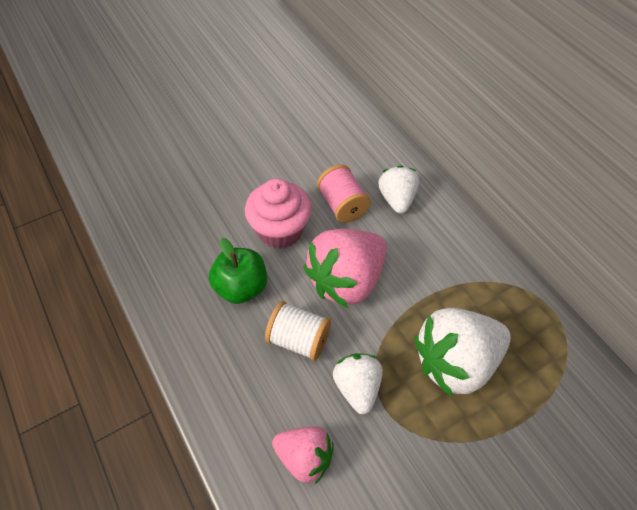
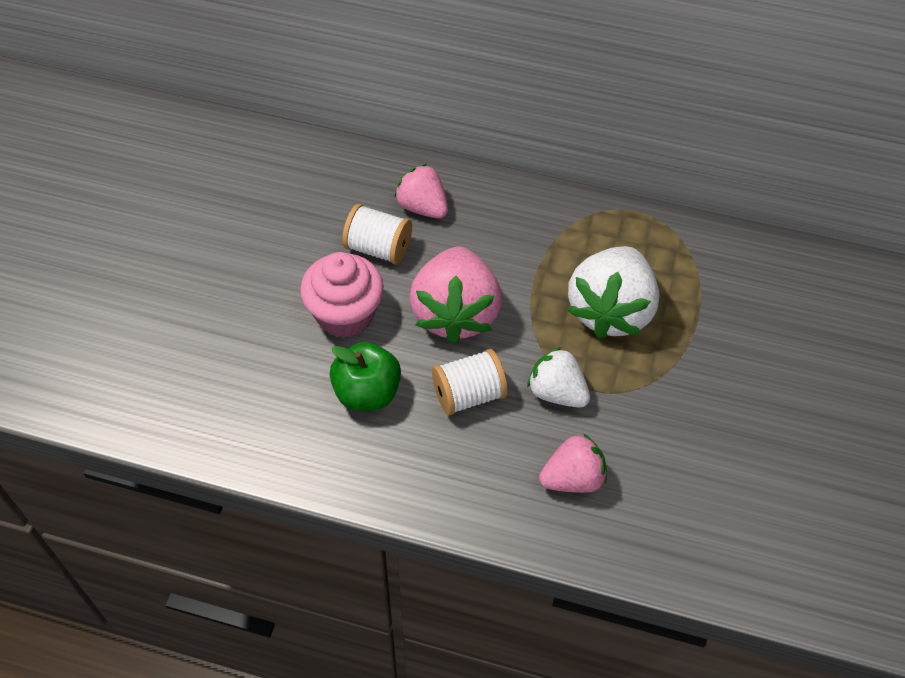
camera: 45 degrees left, 0 degrees up
pink spool [317,164,371,223] -> white spool [342,204,412,265]
white strawberry [378,165,419,214] -> pink strawberry [394,164,448,218]

